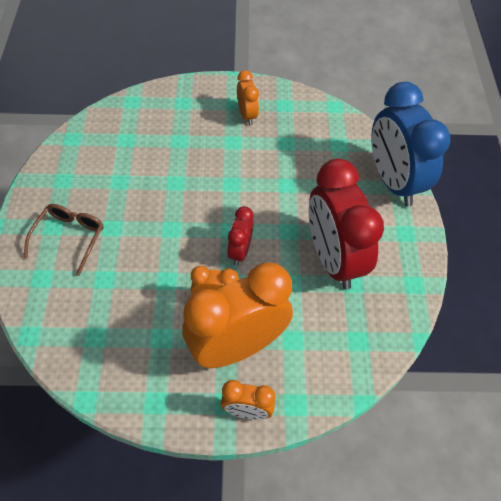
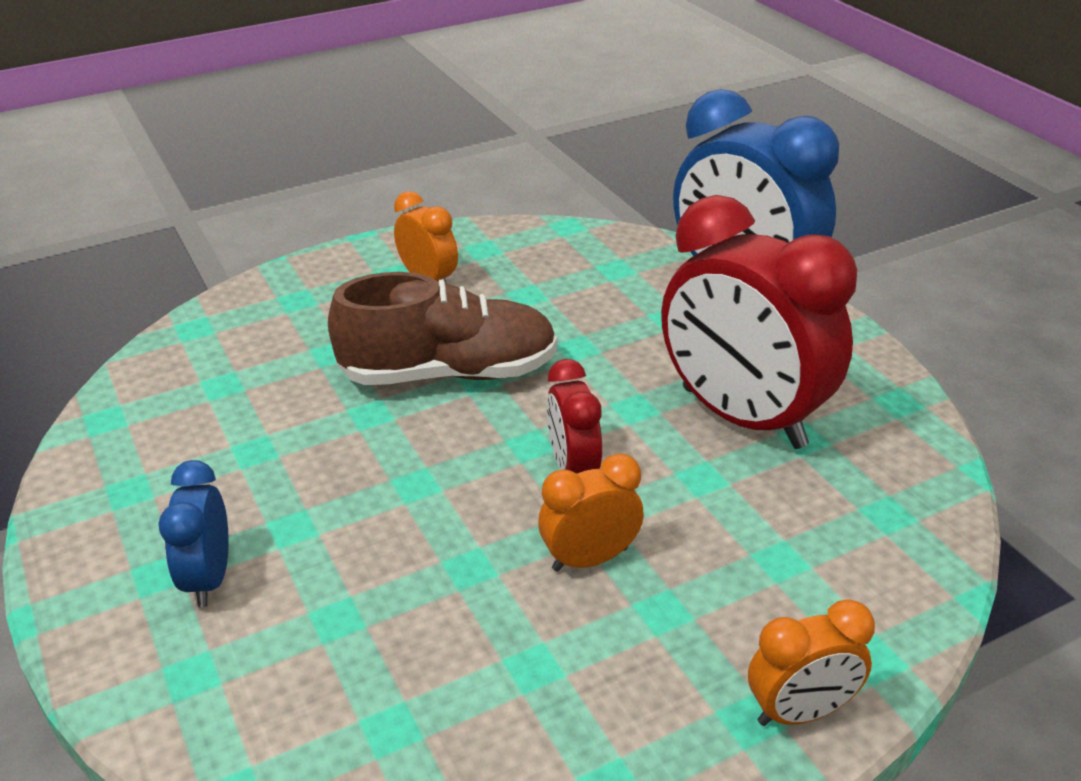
camera: 25 degrees left, 20 degrees down
brown glasses [24,204,104,276] -> blue clock [158,460,229,607]
orange clock [182,262,293,368] -> none
none -> brown shoe [328,272,557,385]

